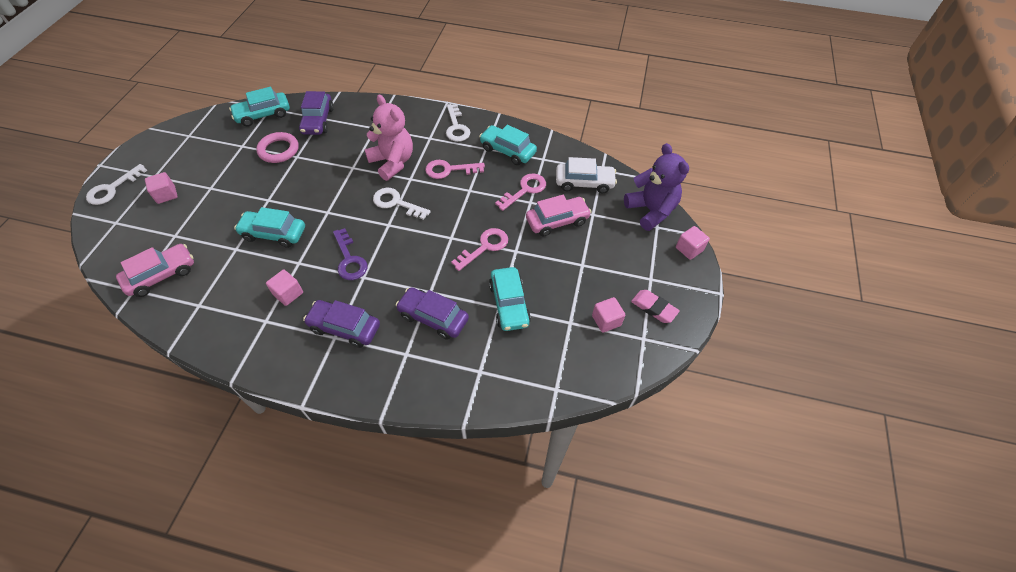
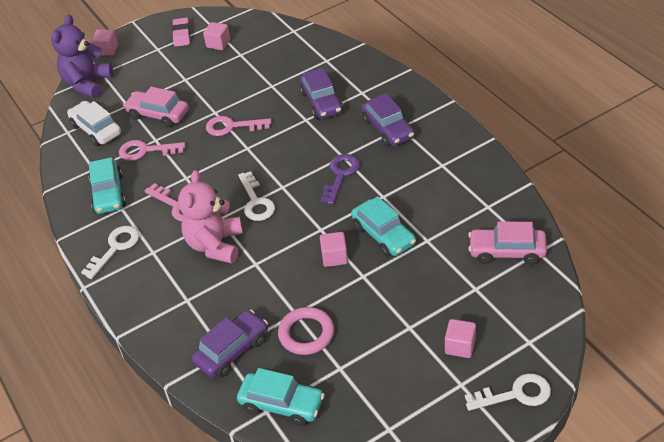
camera: 130 degrees left, 10 degrees down
pink cube [266,270,303,306] -> pink cube moved to [320,232,348,267]
turquoise car [489,267,531,331] -> none

